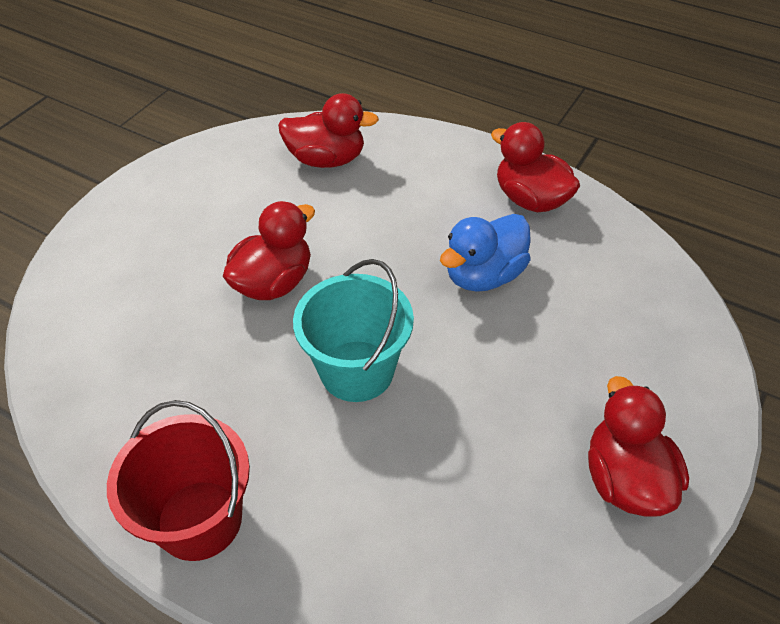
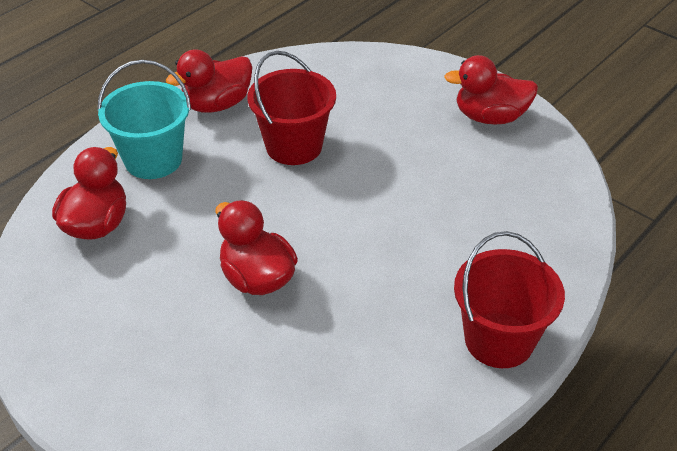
camera: 80 degrees left, 5 degrees down
turquoise bucket [293,259,414,402] -> turquoise bucket moved to [97,60,191,179]
blue duck [440,214,531,292] -> red bucket [247,51,336,165]

